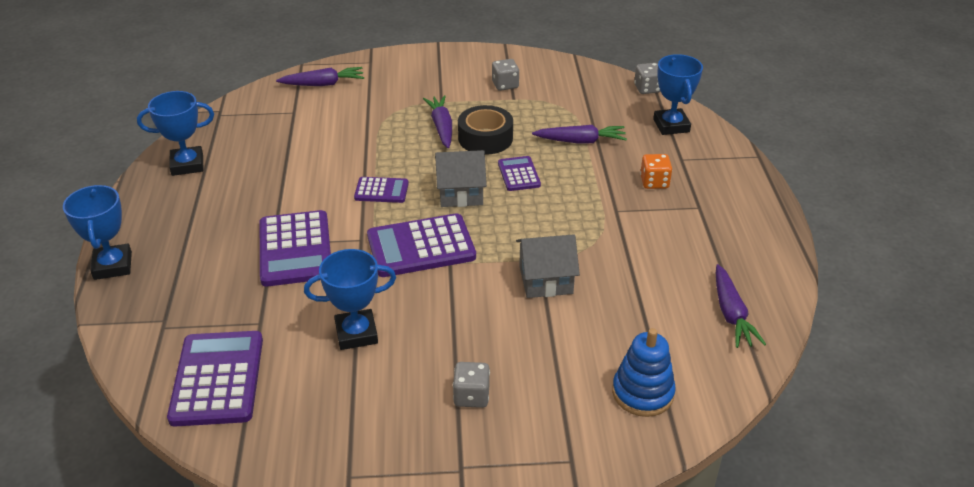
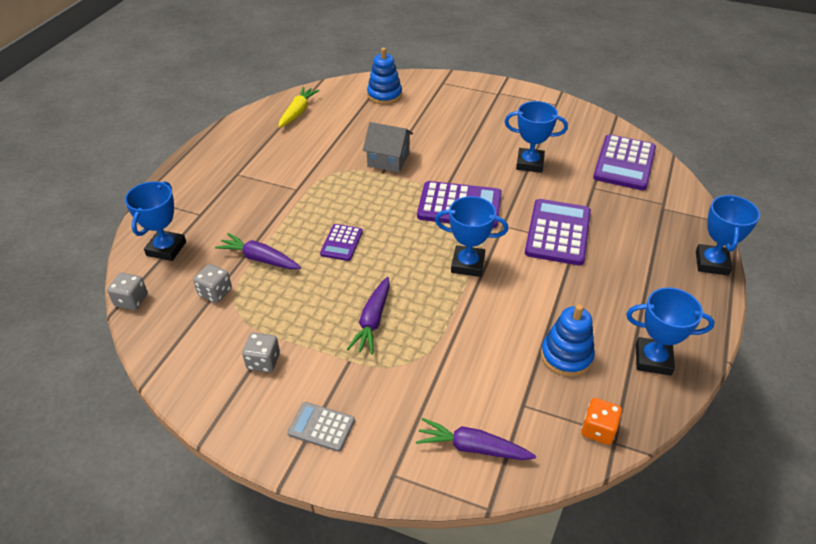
camera: 155 degrees left, 5 degrees up
purple calculator [354,177,409,203] -> blue trophy [435,196,508,277]
grey house [435,150,487,207] -> none
grey dice [453,362,490,408] -> grey dice moved to [193,264,232,303]
black tape [458,105,513,155] -> none
orange dice [640,154,672,189] -> orange dice moved to [581,398,622,445]
purple carrot [716,264,766,348] -> yellow carrot [278,87,320,128]
none -> grey calculator [287,402,355,452]
none -> blue stacking toy [541,304,595,377]

